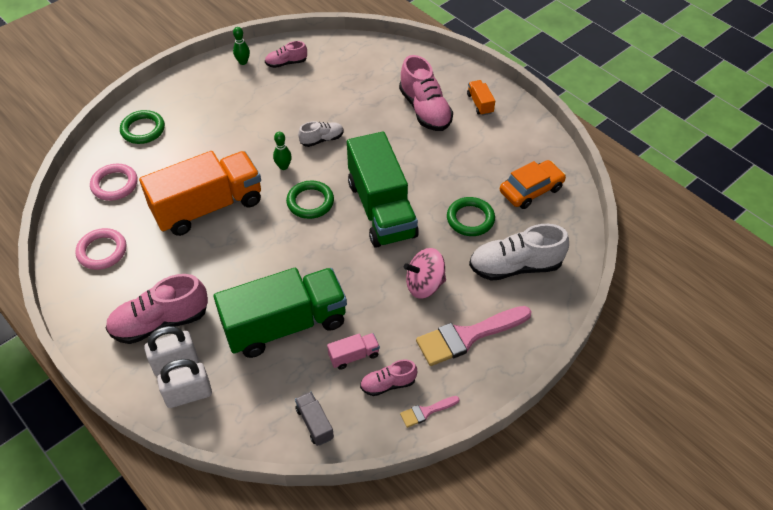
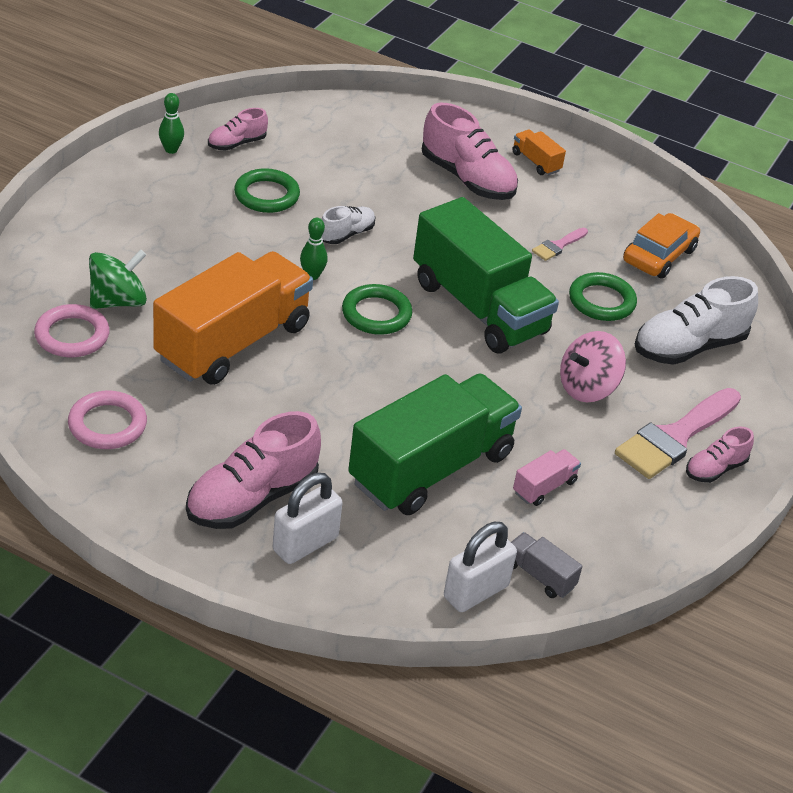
camera: 25 degrees left, 10 degrees down
green ring [120,110,165,144] -> green ring moved to [234,168,300,213]
white padlock [157,359,212,408] -> white padlock moved to [444,522,517,612]
pink shoe [360,360,417,396] -> pink shoe moved to [686,427,754,483]
pink brush [400,396,460,428] -> pink brush moved to [532,228,588,261]
none -> green spinning top [89,249,147,309]

